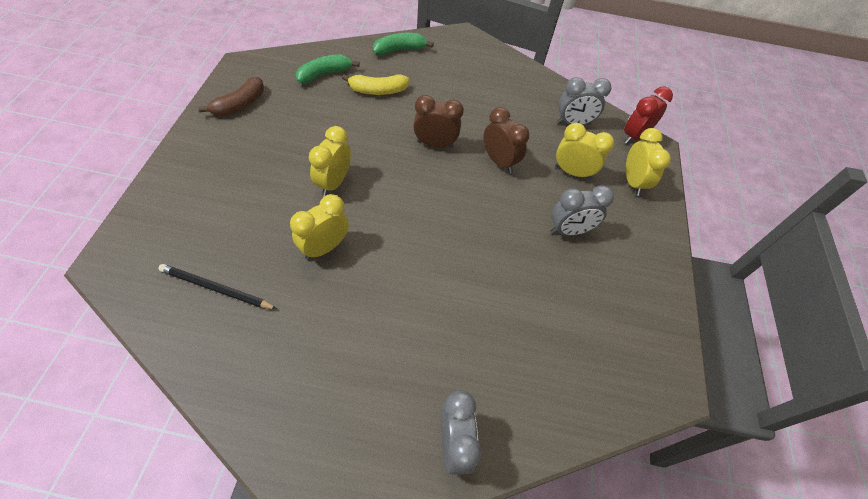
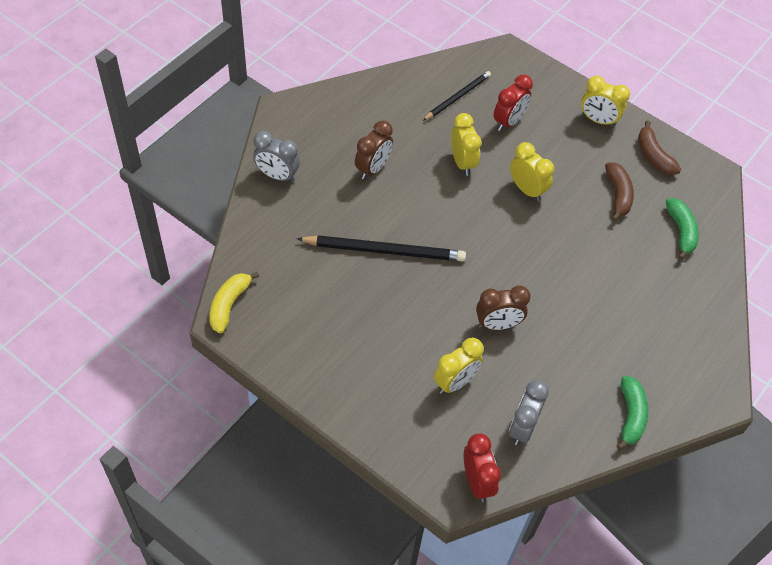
camera: 120 degrees right, 0 degrees up
yellow banana [342,74,409,95] -> yellow banana moved to [209,272,259,333]
green banana [373,33,434,55] -> green banana moved to [617,376,648,450]
brown clock [413,95,464,148] -> brown clock moved to [355,120,393,180]
grey clock [551,185,614,236] -> none
yellow clock [626,128,671,196] -> yellow clock moved to [581,76,630,127]
none -> black pencil [297,235,466,261]
none -> red clock [493,75,533,131]
none -> brown banana [605,163,634,221]

